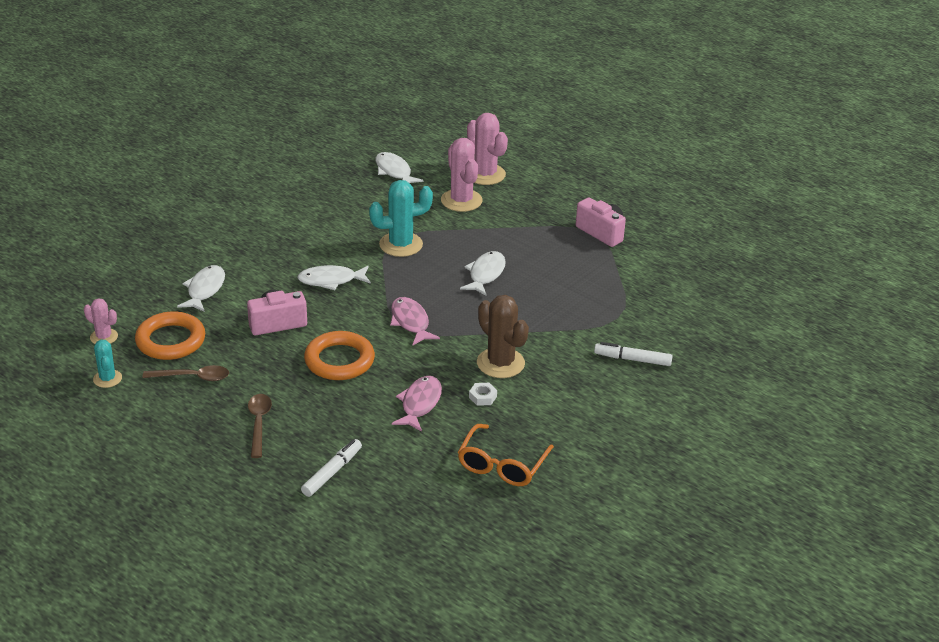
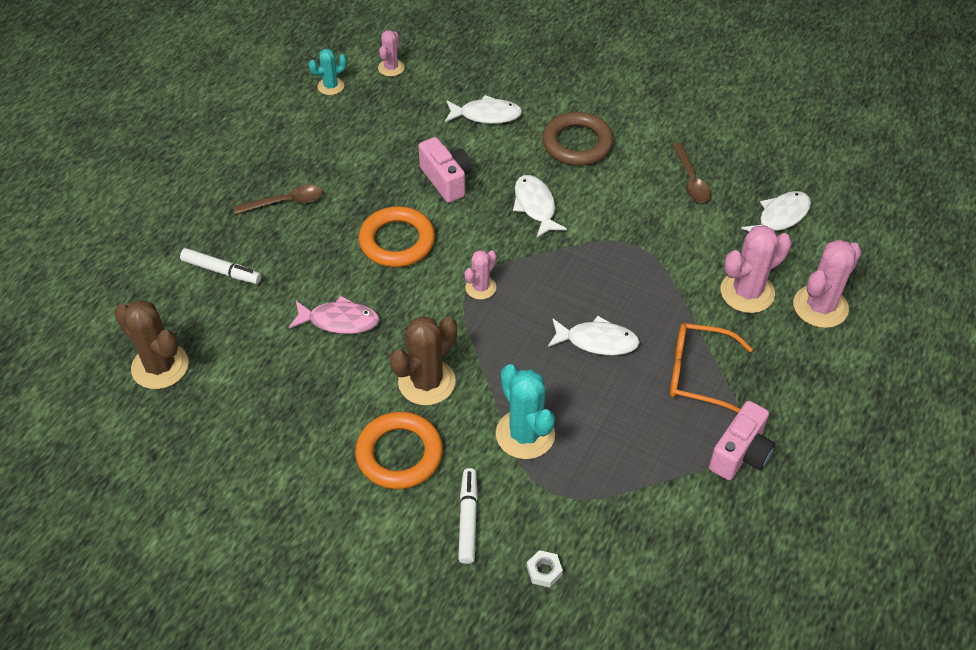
camera: 80 degrees right, 15 degrees up
orange ring [135,312,205,360] -> orange ring moved to [355,412,443,489]
brown spoon [142,365,229,381] -> brown spoon moved to [672,142,711,202]
turquoise cactus [369,180,433,257] -> turquoise cactus moved to [496,364,555,459]
pink fish [390,297,440,345] -> pink cactus [464,250,497,299]
orange glasses [458,424,554,486] -> orange glasses moved to [670,323,753,413]
white nut [469,383,497,406] -> white nut moved to [527,550,563,587]
none -> brown cactus [114,300,189,389]
none -> brown ring [542,112,613,166]

